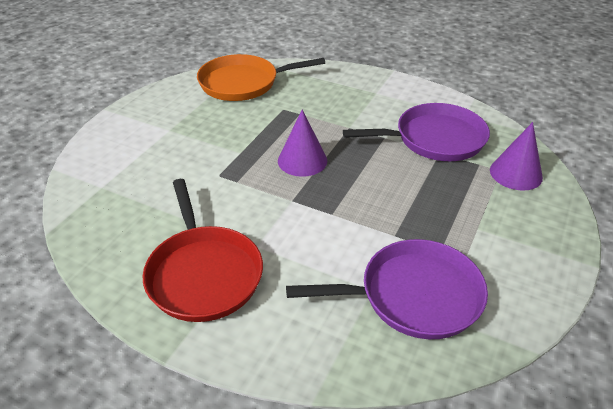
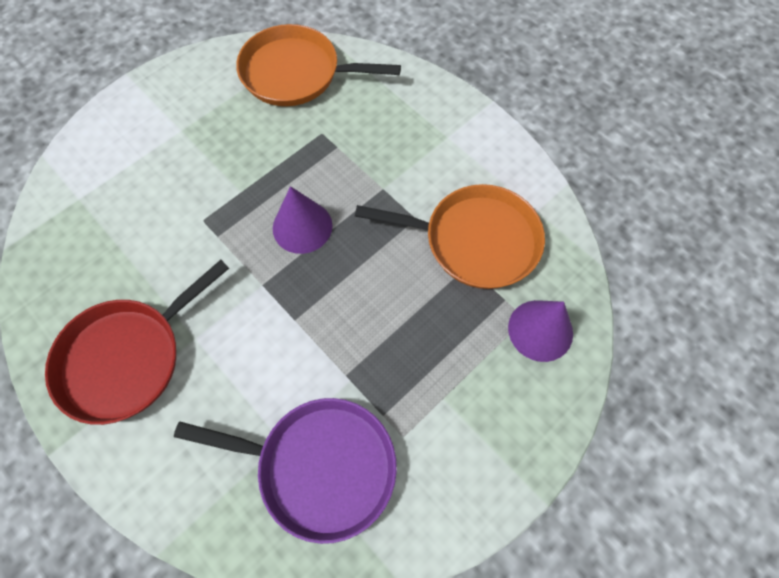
camera: 20 degrees right, 25 degrees up
red pan [143,179,263,322] -> red pan turned 45 degrees clockwise [45,260,229,425]
purple pan [343,103,490,161] -> orange pan [355,184,545,289]

